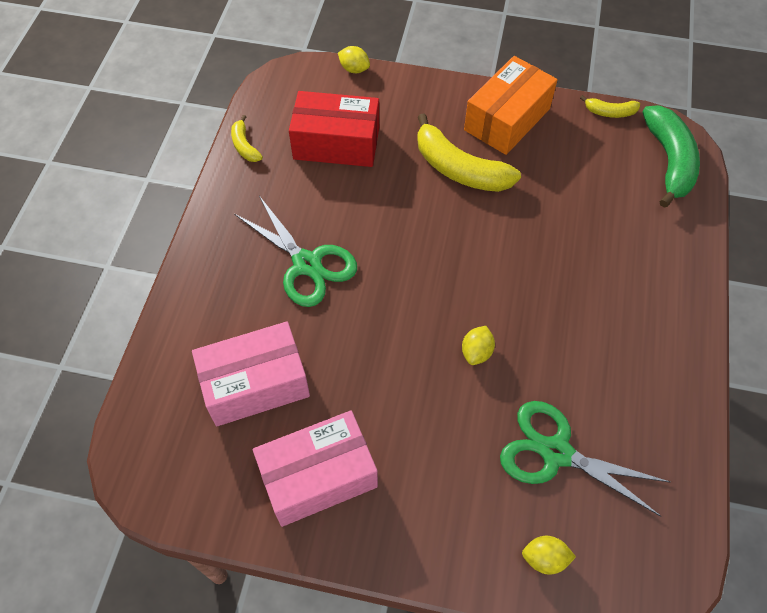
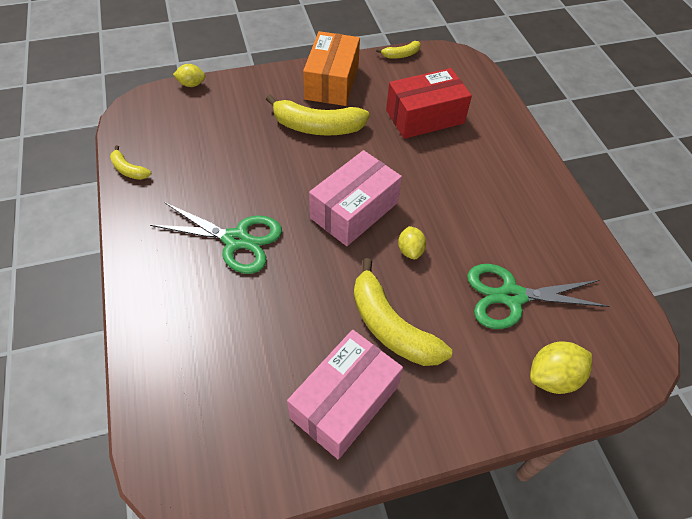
camera: 30 degrees left, 5 degrees down
pink box [192,321,310,426] -> pink box moved to [309,150,402,246]
red box [289,91,379,167] -> red box moved to [386,68,472,139]
yellow lemon [522,536,576,575] -> yellow lemon [530,341,592,394], size x1.56
green banana [642,105,700,208] -> none
none -> yellow banana [354,258,452,366]

